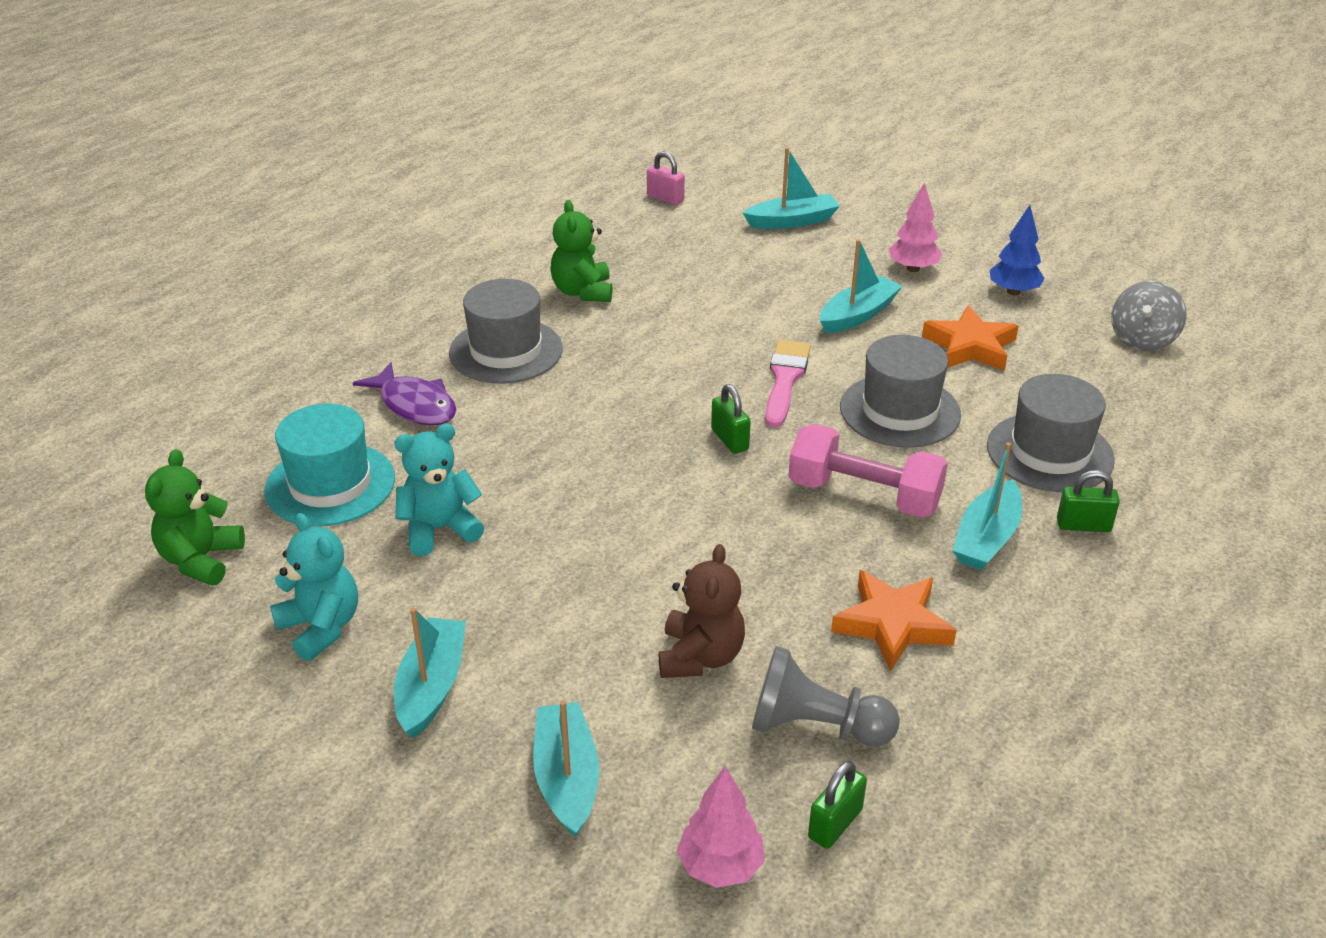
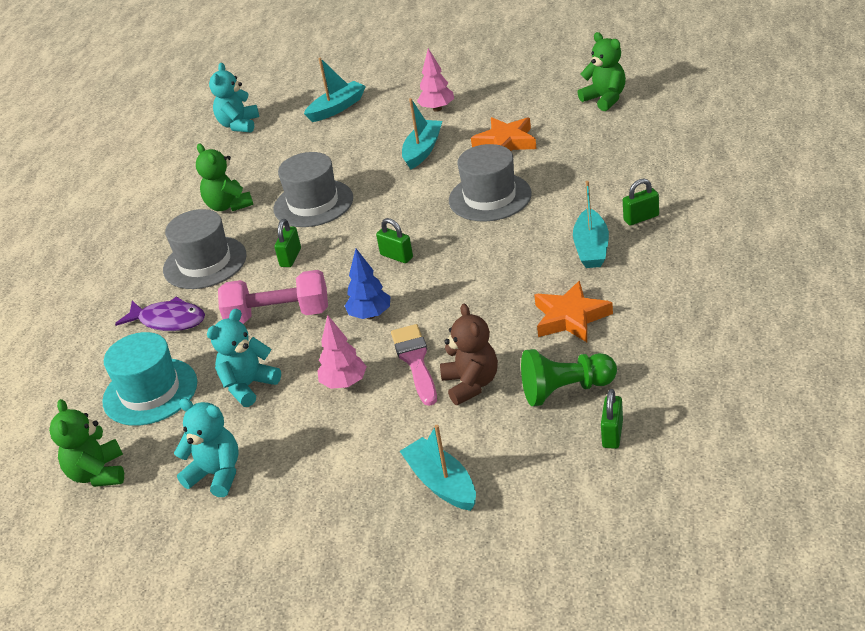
camera: 20 degrees left, 0 degrees up
turquoise boat [394,607,466,738] -> none
pink padlock [647,151,685,205] -> turquoise teddy bear [209,63,259,133]
pink tree [677,766,765,888] -> pink tree moved to [318,315,367,389]
grey pawn [752,646,900,746] -> green pawn [521,349,617,406]
pink brush [765,340,811,428] -> pink brush moved to [391,324,437,406]
pink dumbbell [788,424,948,518] -> pink dumbbell moved to [218,270,328,324]
grey hat [987,374,1115,492] -> grey hat moved to [273,152,353,227]
blue tree [990,205,1045,296] -> blue tree moved to [345,249,391,319]
grey spinning top [1111,281,1187,351] -> green teddy bear [578,32,626,111]
none -> green padlock [274,219,301,267]

